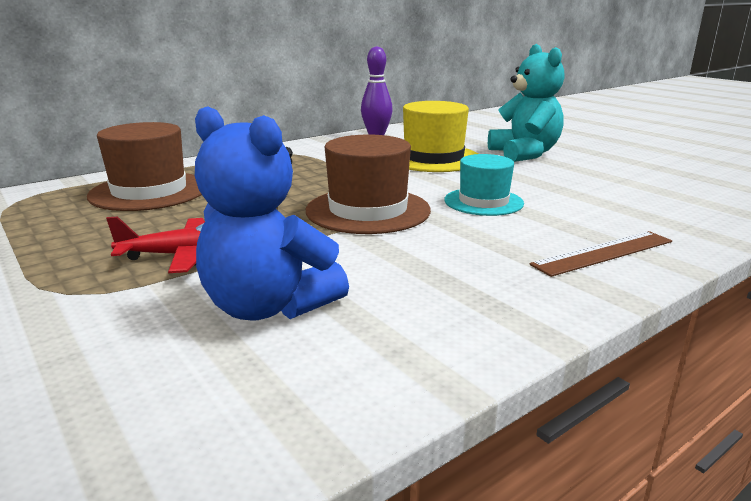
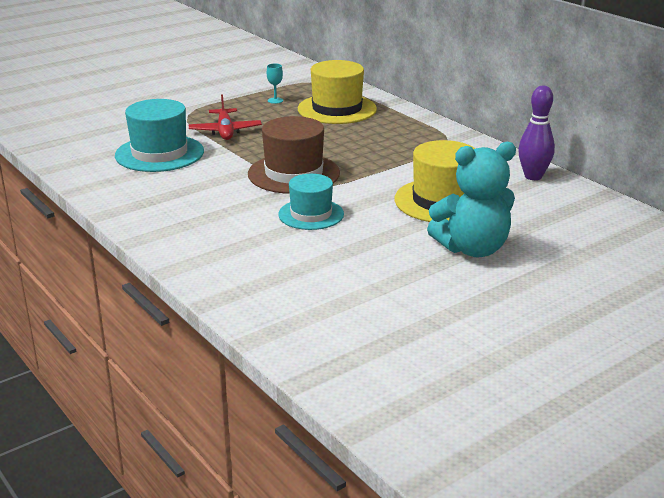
camera: 90 degrees right, 5 degrees up
brown hat [87,122,202,211] -> yellow hat [298,60,377,124]
blue teddy bear [195,106,349,321] -> turquoise hat [115,99,204,172]
brown ruler [530,231,672,277] -> none
none -> turquoise goblet [267,63,283,104]

